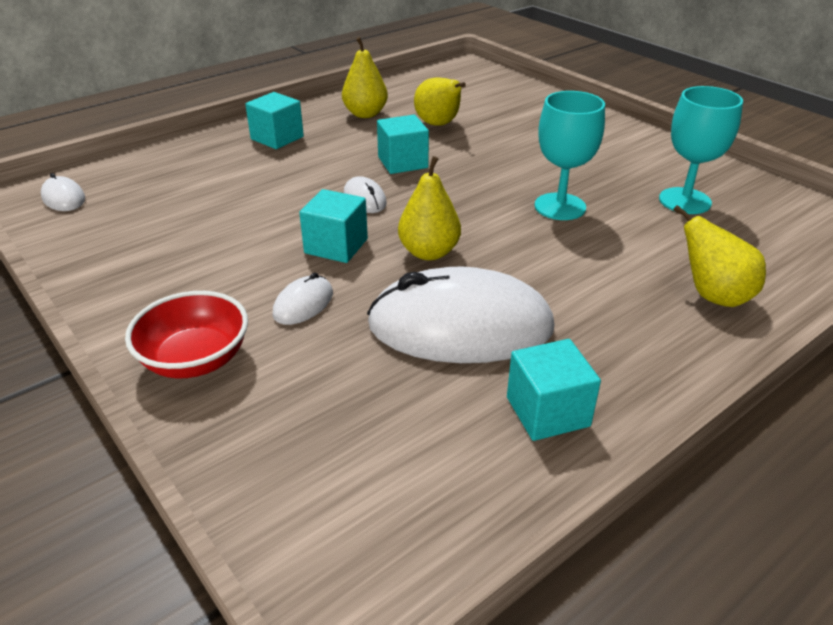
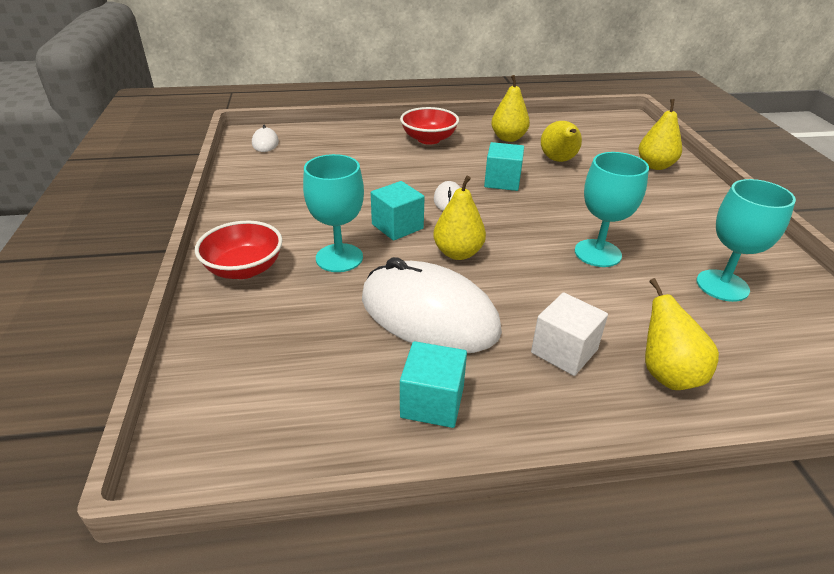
camera: 30 degrees right, 0 degrees up
turquoise cube [245,92,304,149] -> red bowl [400,107,459,145]
white mouse [272,273,333,325] -> turquoise goblet [303,154,364,272]
none -> white cube [531,292,608,376]
none -> yellow pear [639,99,682,170]

